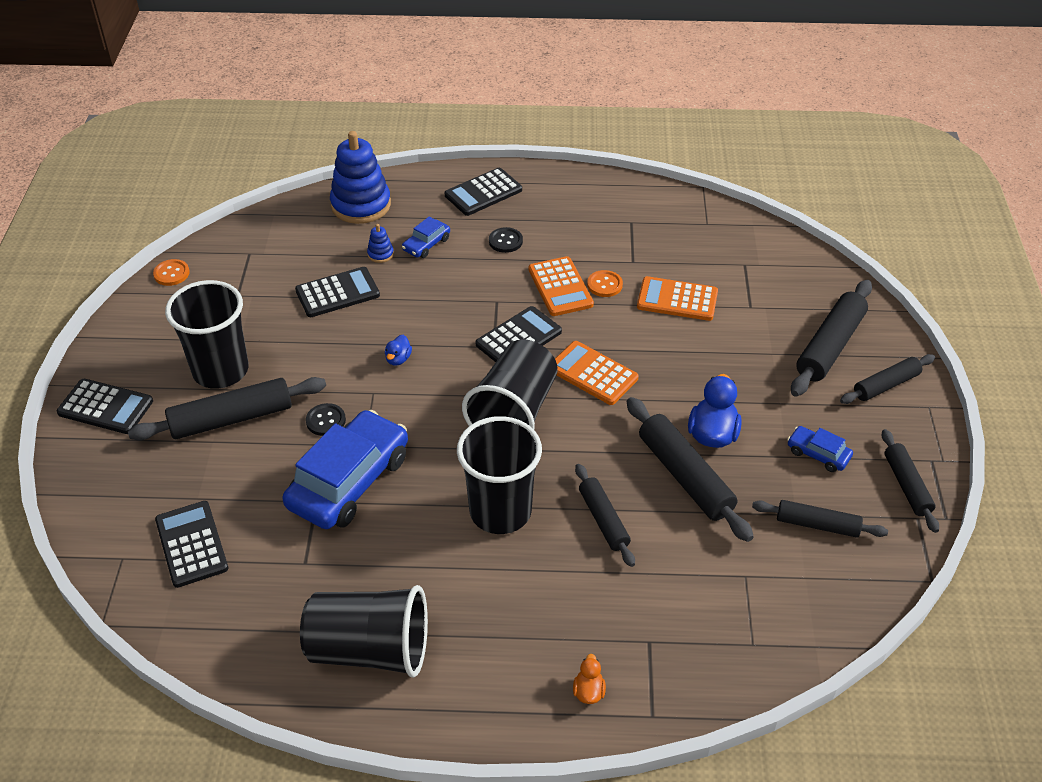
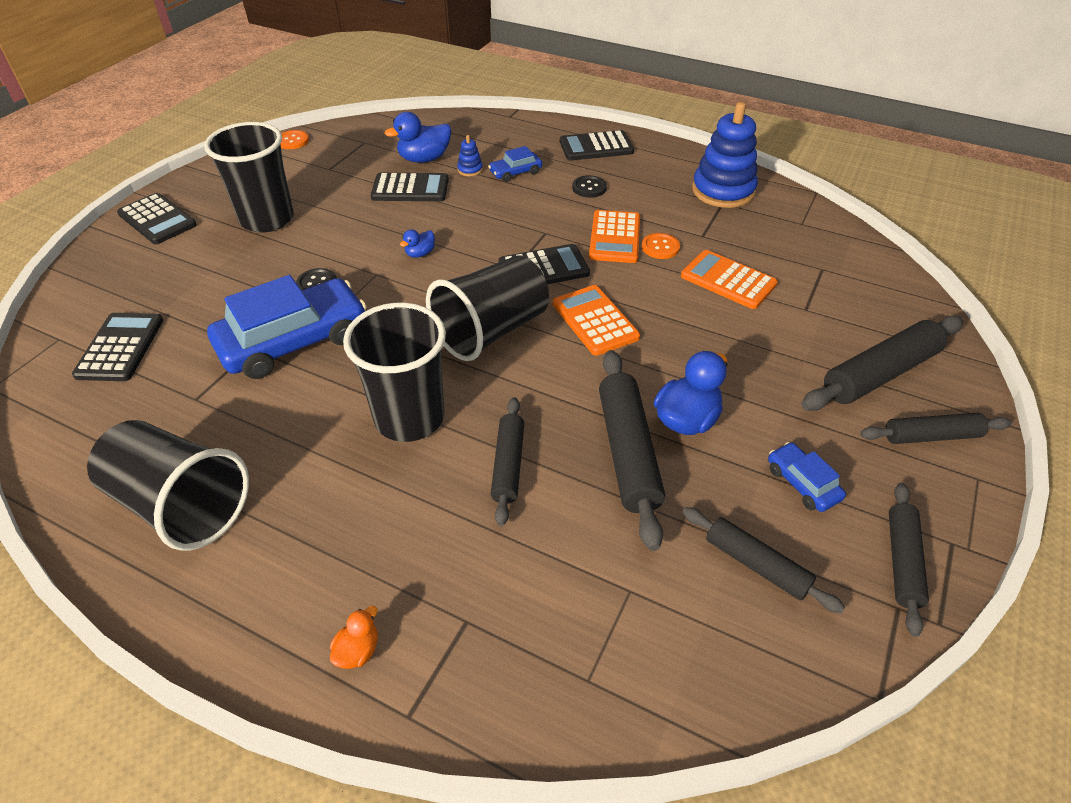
camera: 25 degrees right, 0 degrees up
black rolling pin [128,377,326,441] -> none
blue stacking toy [330,131,391,224] -> blue stacking toy moved to [692,102,758,208]
none -> blue duck [385,112,451,163]

